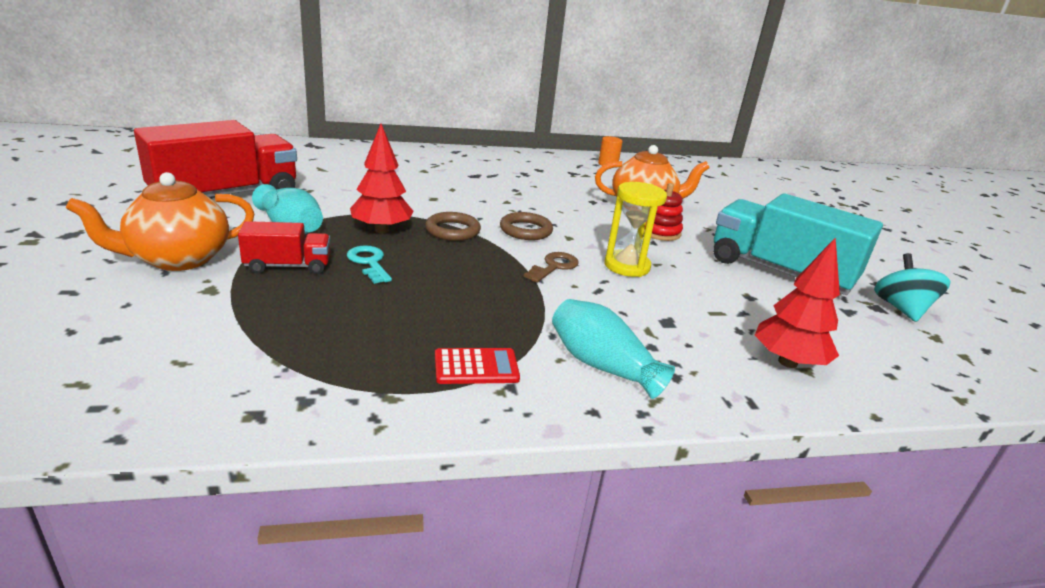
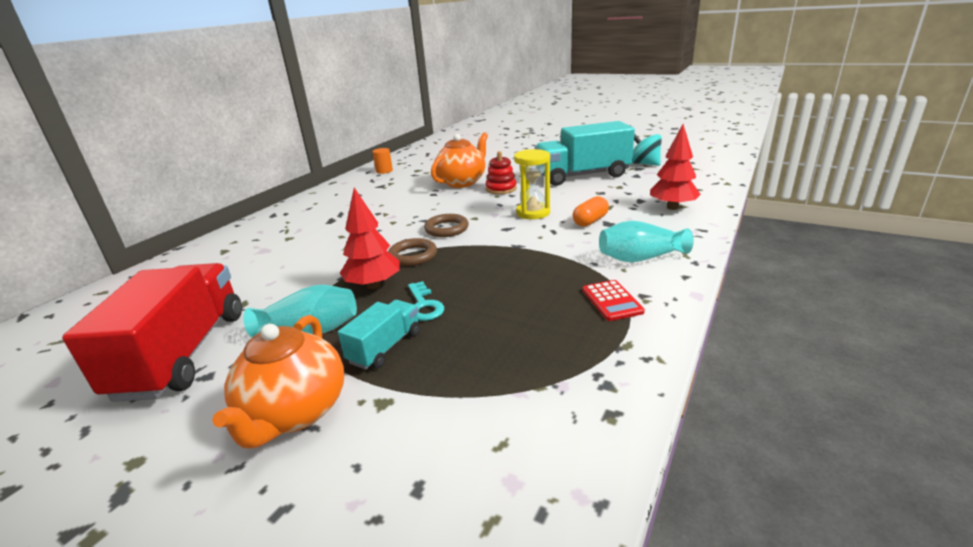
camera: 45 degrees left, 0 degrees up
red truck [238,221,330,274] -> turquoise truck [338,300,420,370]
turquoise key [347,245,392,284] -> turquoise key turned 120 degrees counterclockwise [408,281,444,321]
red calculator [435,348,520,384] -> red calculator turned 135 degrees clockwise [582,280,645,321]
brown key [523,252,579,283] -> none
none -> orange capsule [572,196,609,227]

